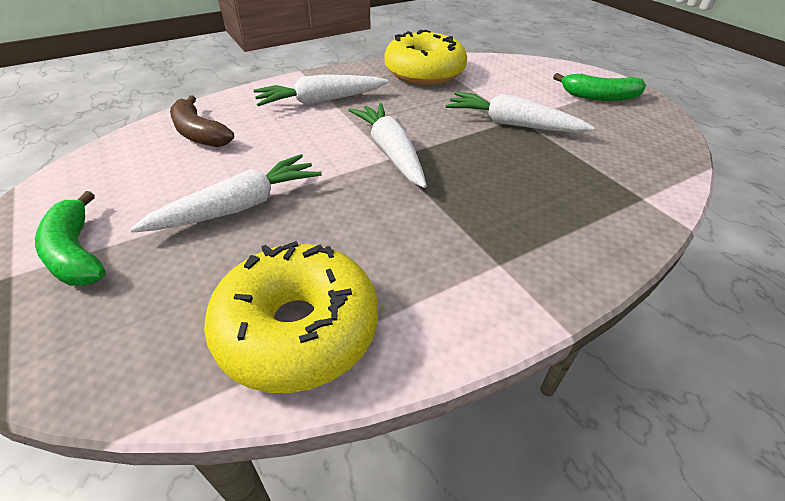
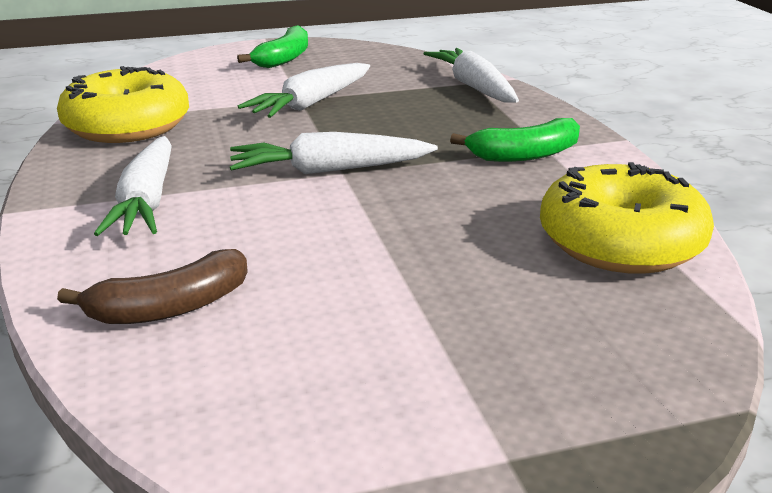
camera: 75 degrees left, 15 degrees down
green banana [35,191,106,286] -> green banana moved to [450,118,580,162]
white carrot [130,154,322,233] -> white carrot moved to [423,48,519,103]

